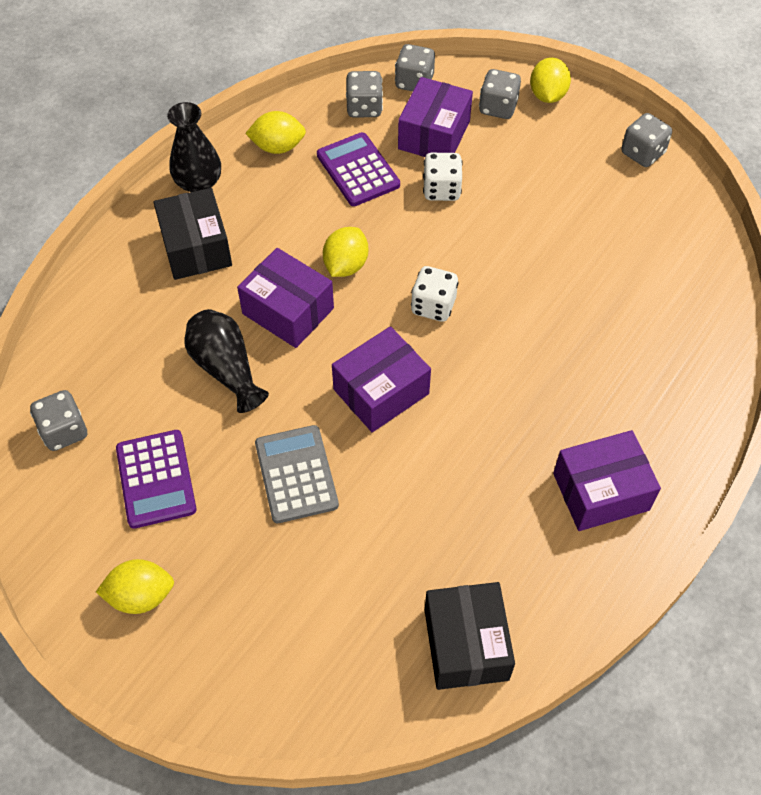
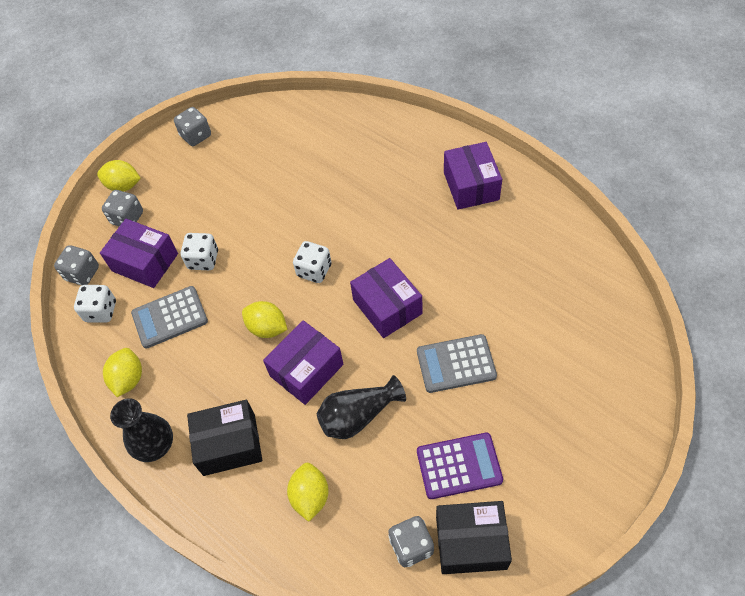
camera: 80 degrees left, 0 degrees up
yellow lemon [96,559,174,614] -> yellow lemon moved to [287,463,329,522]
purple calculator [317,132,400,206] -> grey calculator [131,286,208,349]
grey dice [346,71,383,118] -> white dice [74,285,116,323]
black box [425,582,515,690] -> black box moved to [436,501,512,574]

